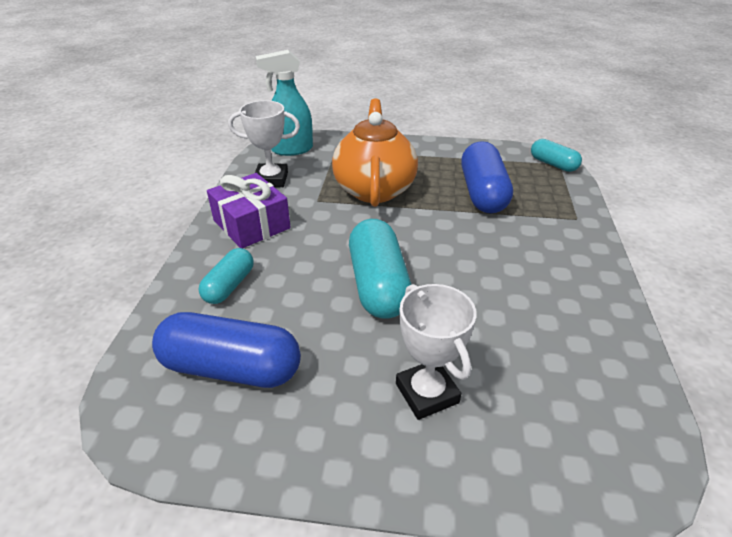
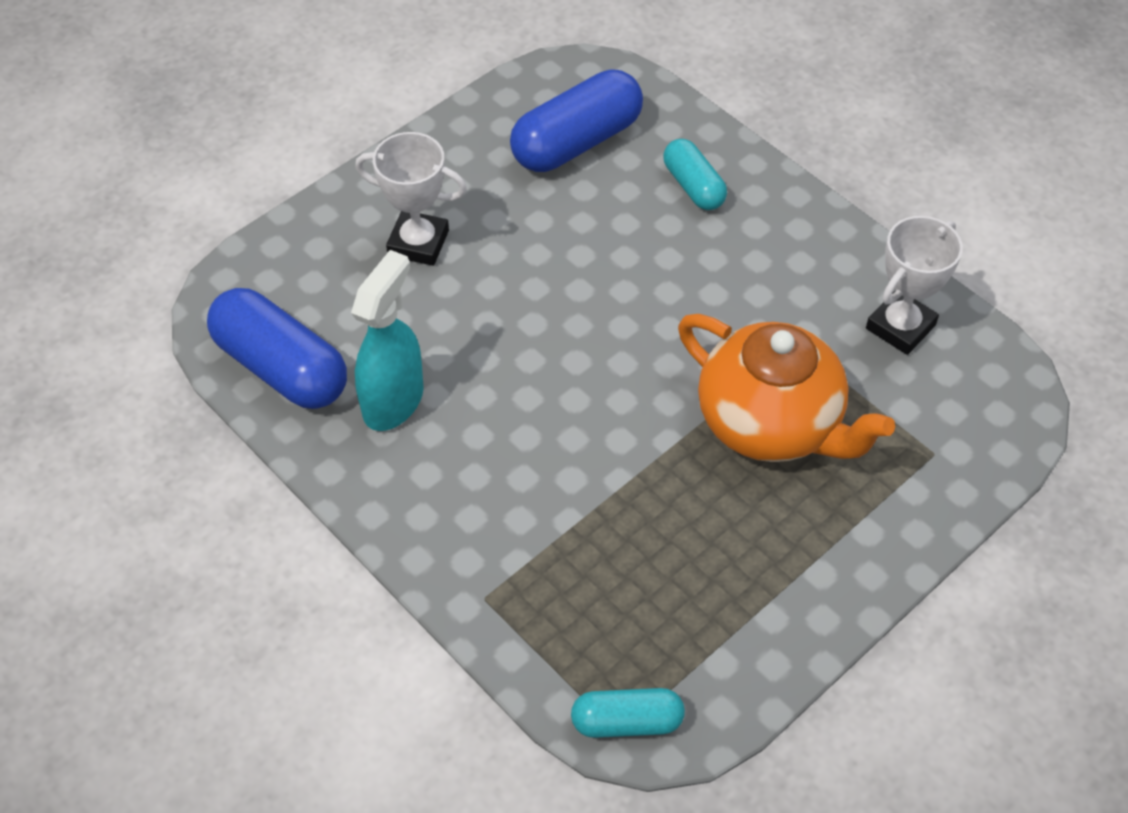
camera: 130 degrees right, 15 degrees up
purple gift [207,173,291,248] -> none
turquoise spray bottle [256,50,313,156] -> turquoise spray bottle moved to [351,250,424,431]
turquoise capsule [349,219,411,318] -> none
blue capsule [461,141,513,213] -> blue capsule moved to [207,288,347,409]

